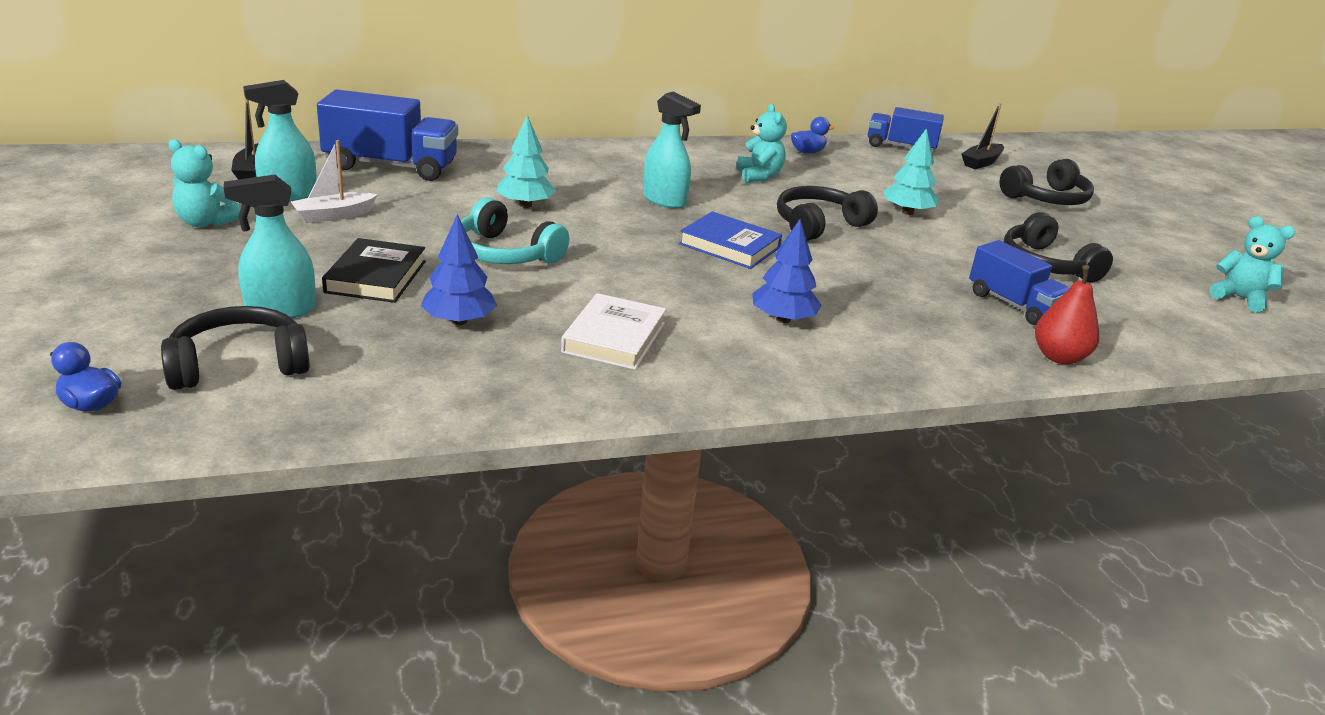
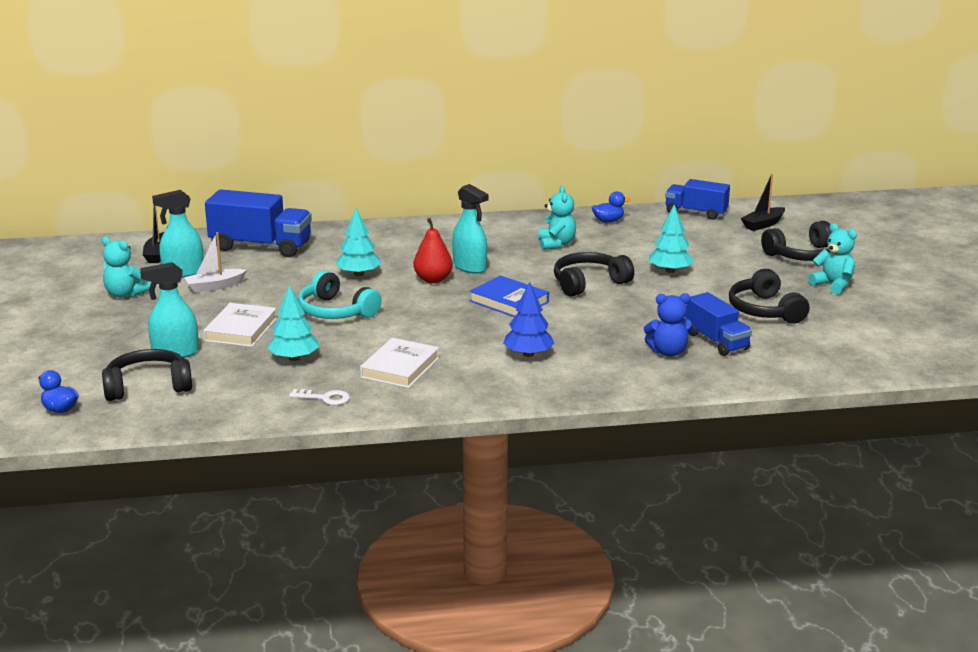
camera: 10 degrees right, 5 degrees down
black book [322,238,426,303] -> white book [203,303,277,347]
blue tree [421,214,497,325] -> turquoise tree [267,285,319,361]
red pear [1035,265,1099,364] -> red pear moved to [413,218,453,283]
turquoise teddy bear [1210,216,1295,313] -> turquoise teddy bear moved to [808,223,857,294]
none -> white key [289,389,350,405]
none -> blue teddy bear [644,293,694,357]

